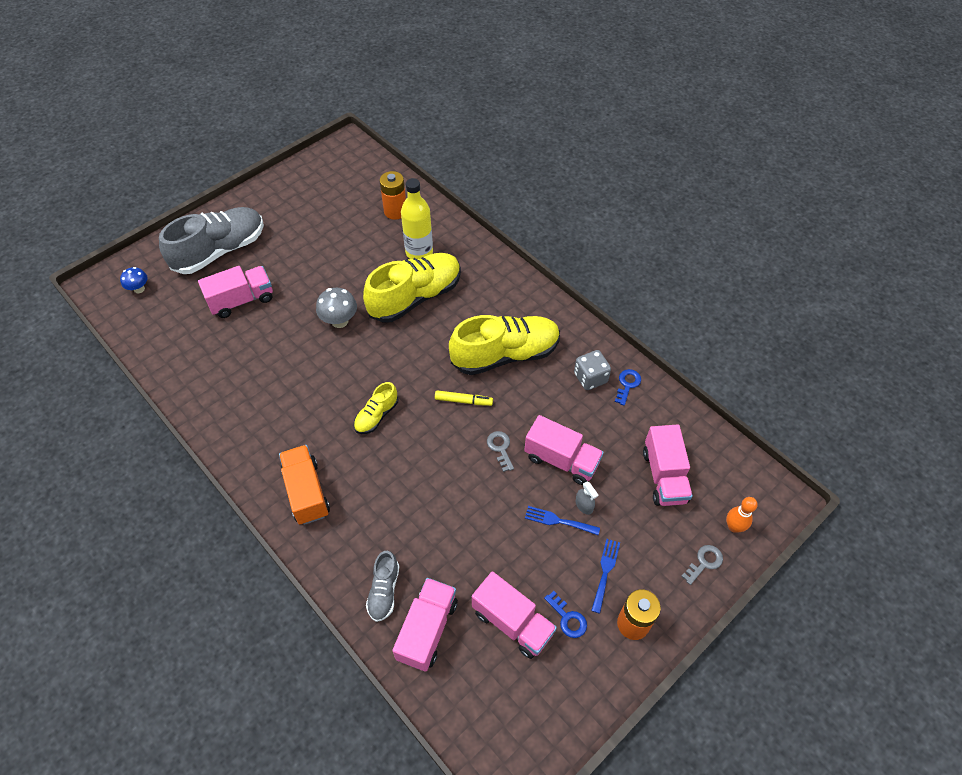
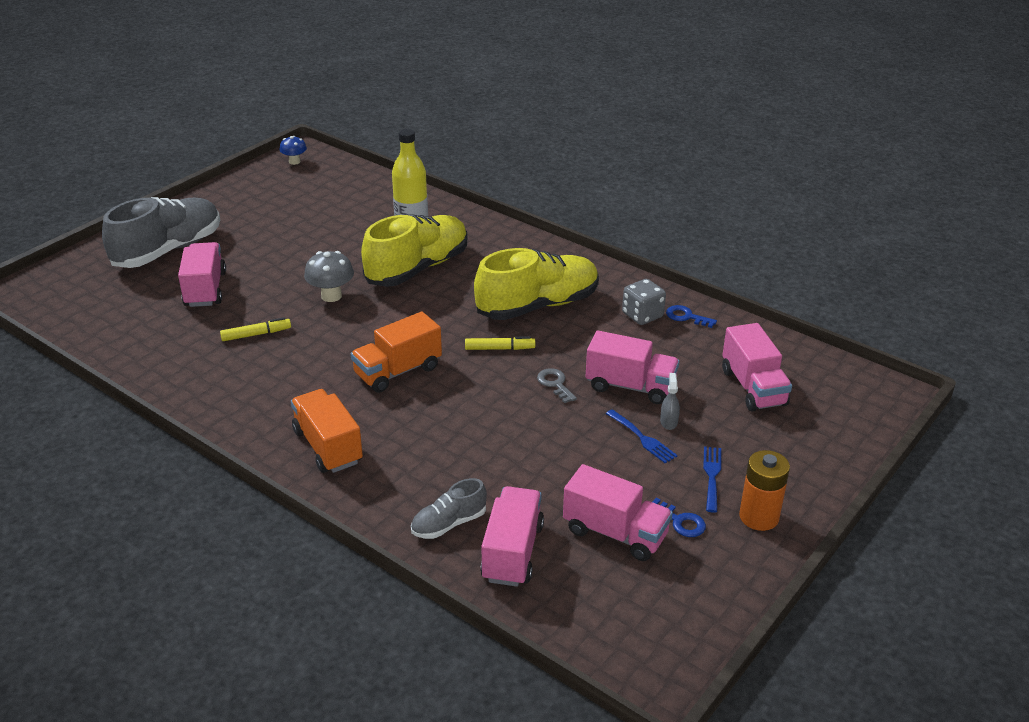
camera: 10 degrees left, 20 degrees down
blue mushroom [120,267,148,293] -> blue mushroom moved to [280,136,307,165]
pink truck [198,266,273,318] -> pink truck turned 60 degrees counterclockwise [178,242,226,307]
yellow shoe [354,382,398,434] -> orange truck [351,312,442,393]
grey shoe [366,551,399,622] -> grey shoe turned 60 degrees clockwise [411,478,487,539]
orange battery [380,171,406,220] -> none
blue fork [525,506,600,535] -> blue fork turned 135 degrees counterclockwise [606,409,678,463]
grey spray bottle [576,482,598,515] -> grey spray bottle turned 135 degrees counterclockwise [660,373,680,430]
blue key [615,369,641,406] -> blue key turned 75 degrees counterclockwise [666,305,717,328]
grey key [682,545,723,585] -> none
orange bowling pin [726,497,758,533] -> none
none -> yellow marker [220,317,291,341]

